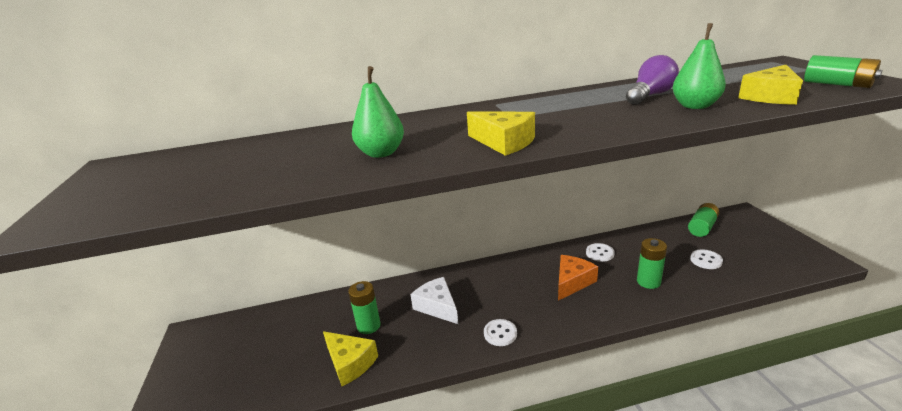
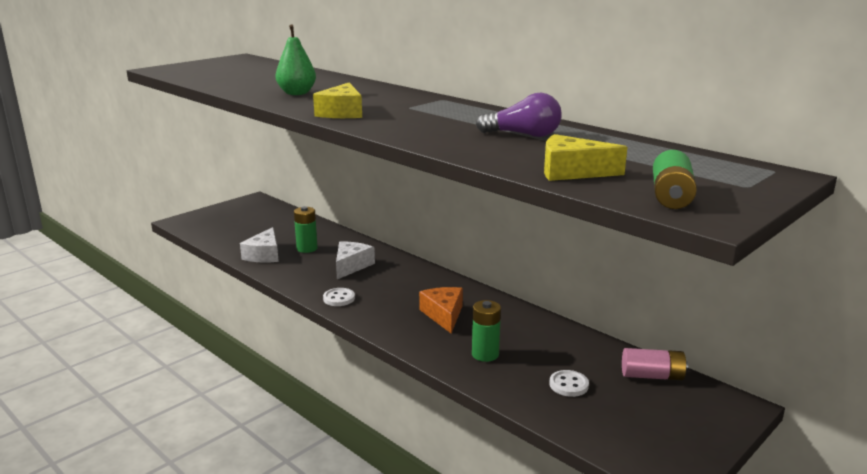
camera: 55 degrees right, 5 degrees down
yellow cheese [323,331,378,386] -> white cheese [240,227,279,262]
orange cheese [558,255,598,301] -> orange cheese turned 105 degrees counterclockwise [419,287,463,333]
white button [586,243,615,262] -> none
green pear [673,23,726,109] -> none
green battery [688,203,719,237] -> pink battery [622,348,688,380]

